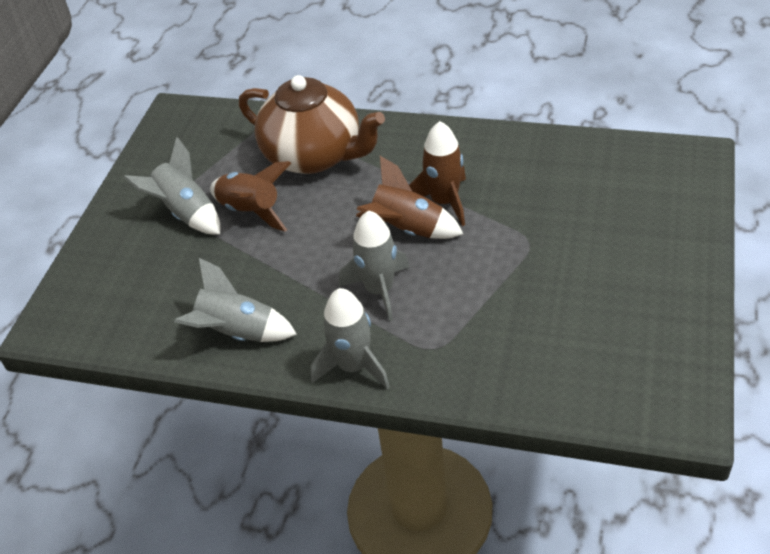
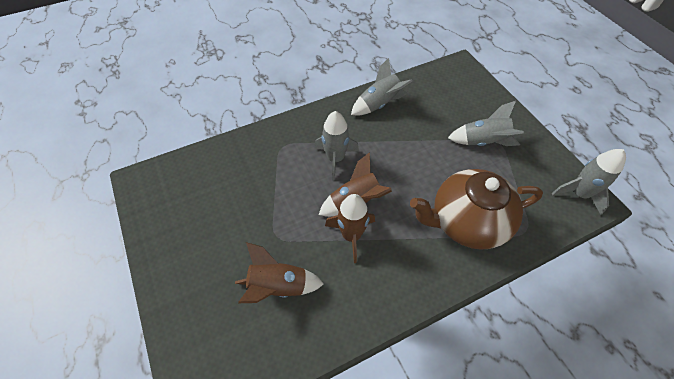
camera: 135 degrees right, 10 degrees up
brown rocket [210,161,291,232] -> brown rocket moved to [235,242,324,303]
grey rocket [311,288,390,389] -> grey rocket moved to [552,149,626,215]

